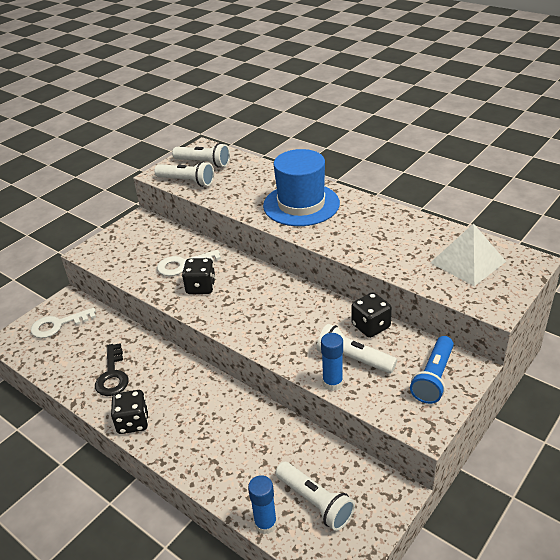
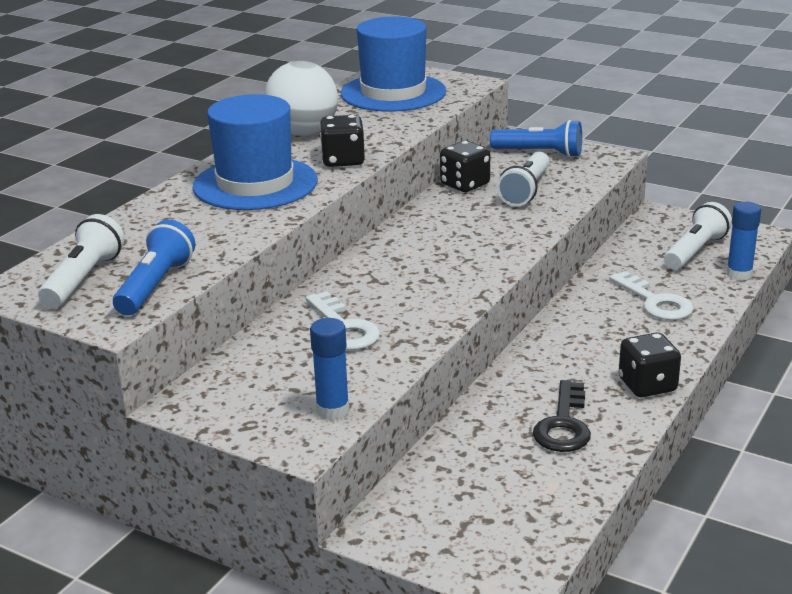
camera: 100 degrees left, 10 degrees down
white key [31,308,96,338] -> white key moved to [609,271,694,320]
black key [95,343,129,396] -> black key turned 120 degrees clockwise [533,380,591,452]
white flashlight [154,161,214,187] -> blue flashlight [113,220,195,316]
black dice [182,258,216,294] -> black dice moved to [320,115,365,167]
blue glue stick [321,333,343,391] -> blue glue stick moved to [310,318,350,420]
white pyramid [430,223,506,286] -> blue hat [341,16,446,112]
none -> white ball [264,61,338,136]

